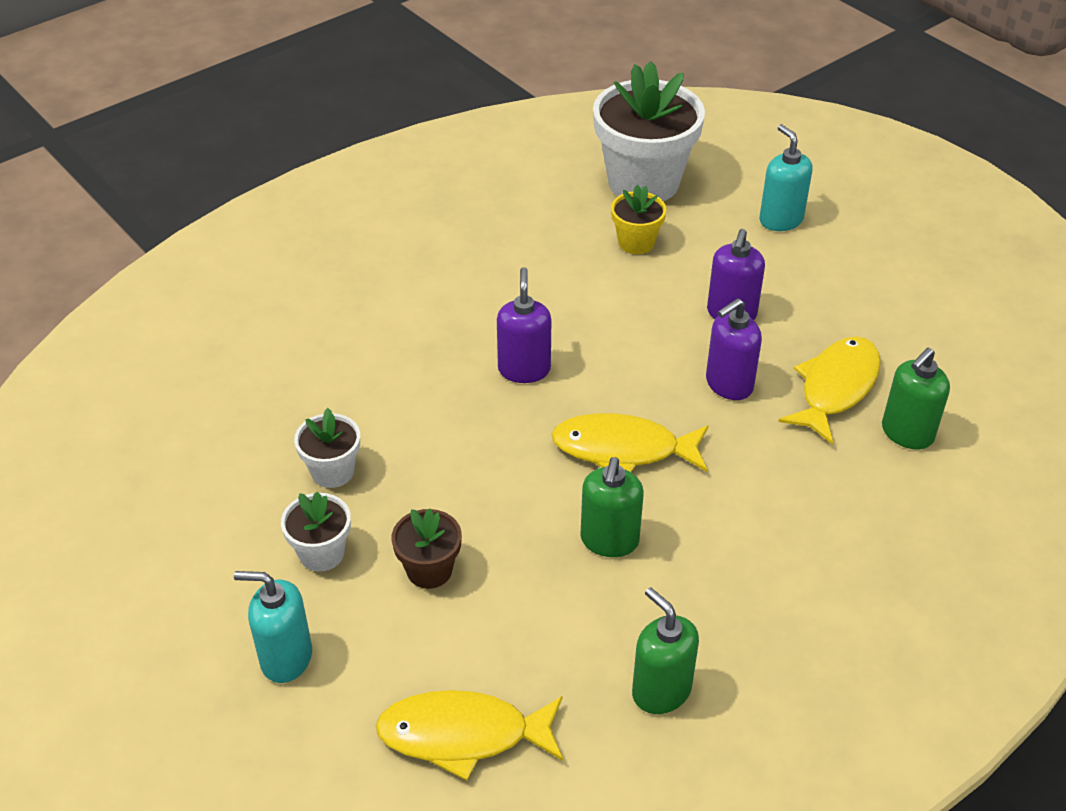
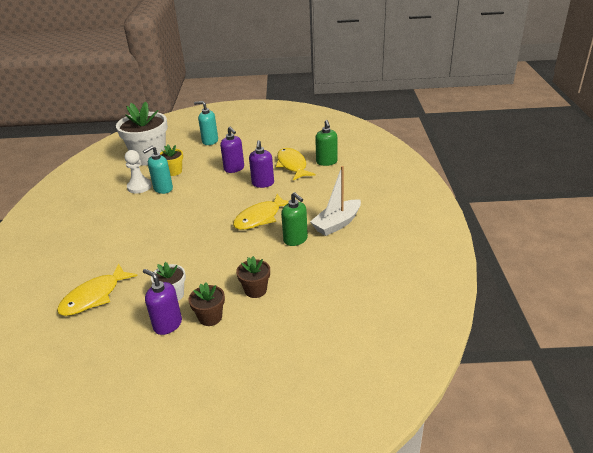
camera: 50 degrees left, 10 degrees down
turquoise soap dispenser [234,571,312,683] -> turquoise soap dispenser moved to [143,146,173,194]
white flower pot [281,491,351,572] -> brown flower pot [189,282,225,326]
yellow fish [375,690,563,781] -> yellow fish moved to [57,263,137,316]
purple soap dispenser [497,267,551,383] -> purple soap dispenser moved to [143,269,182,335]
green soap dispenser [632,587,699,714] -> none
none -> white pawn [125,150,152,193]
none -> white boat [310,166,361,236]

